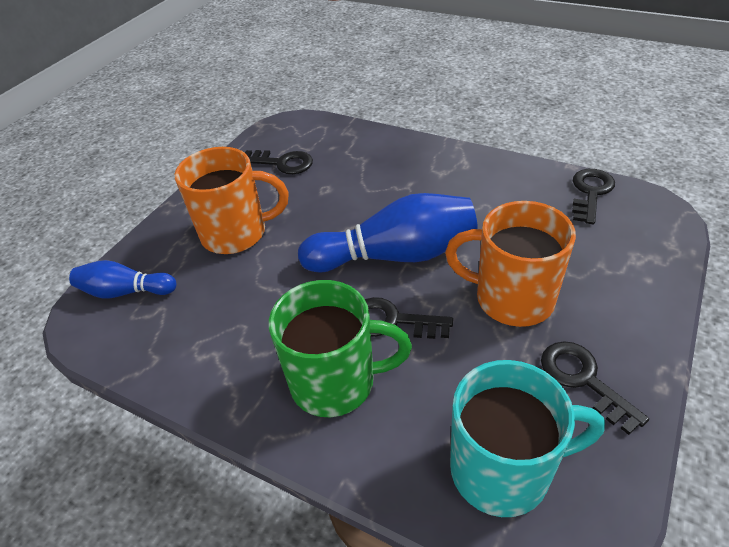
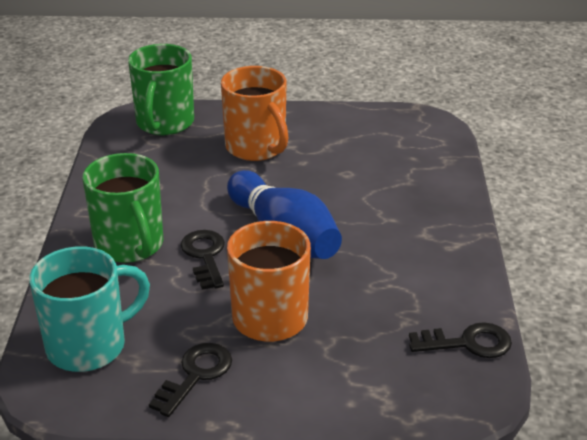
camera: 60 degrees right, 10 degrees down
blue bowling pin [69,260,176,298] -> green mug [128,44,194,135]
black key [245,150,313,174] -> none
turquoise mug [450,360,605,517] -> turquoise mug turned 90 degrees counterclockwise [29,246,150,372]

